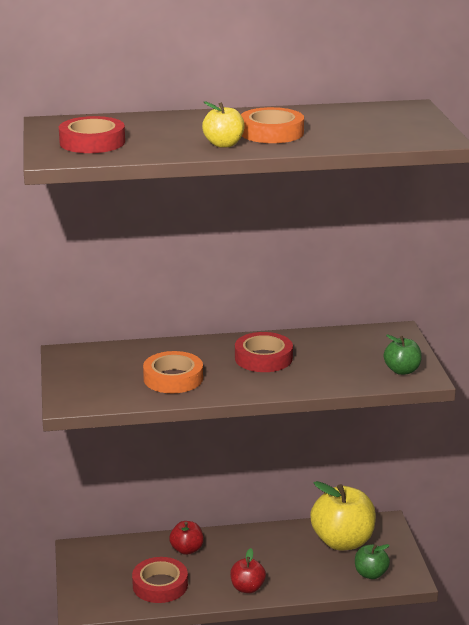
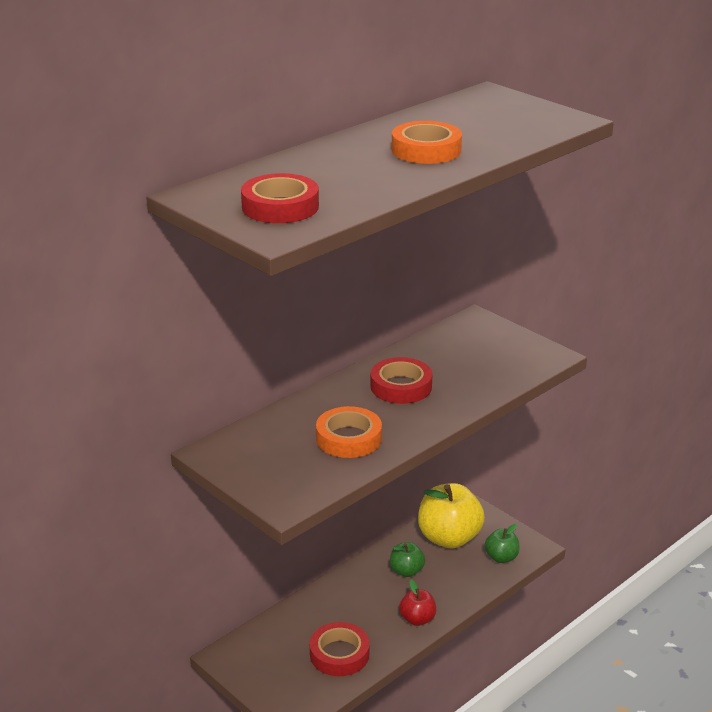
camera: 35 degrees left, 5 degrees up
red apple [169,521,204,555] -> none
yellow apple [202,101,245,148] -> none
green apple [384,334,422,375] -> green apple moved to [390,542,425,577]

